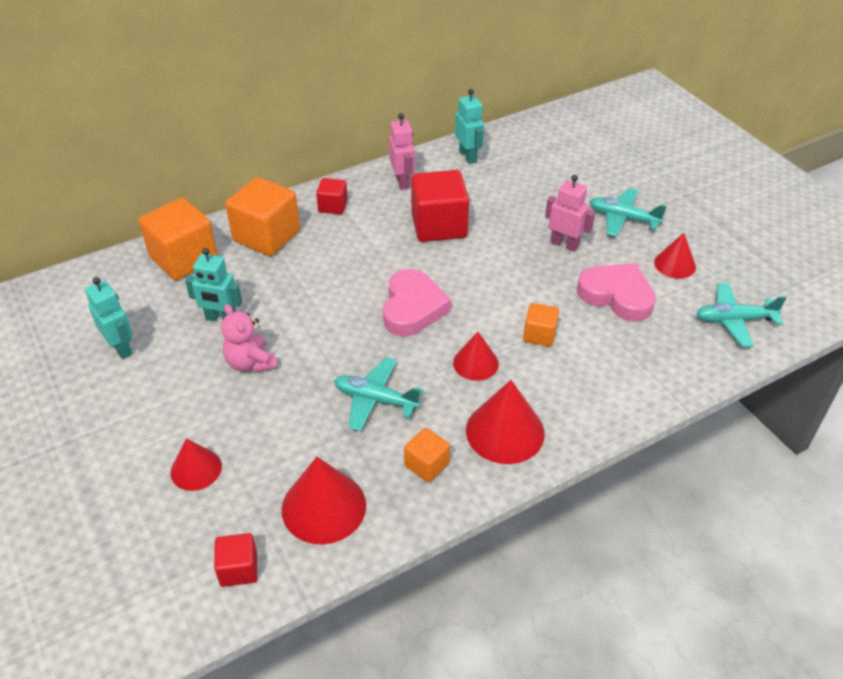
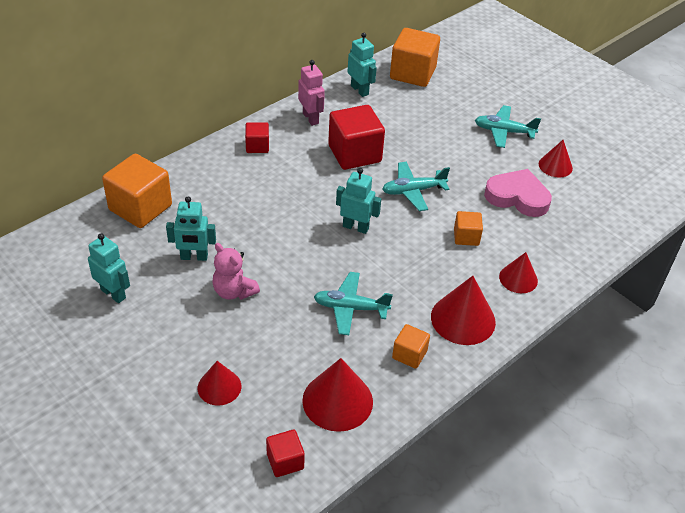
camera: 15 degrees left, 0 degrees up
orange cube [225,177,300,256] -> orange cube moved to [390,28,440,87]
pink heart [383,269,451,336] -> turquoise robot [336,168,381,234]
red cone [453,332,499,381] -> red cone moved to [499,252,538,293]
pink robot [545,175,595,252] -> none
turquoise plane [696,283,786,347] -> turquoise plane moved to [382,162,450,211]

